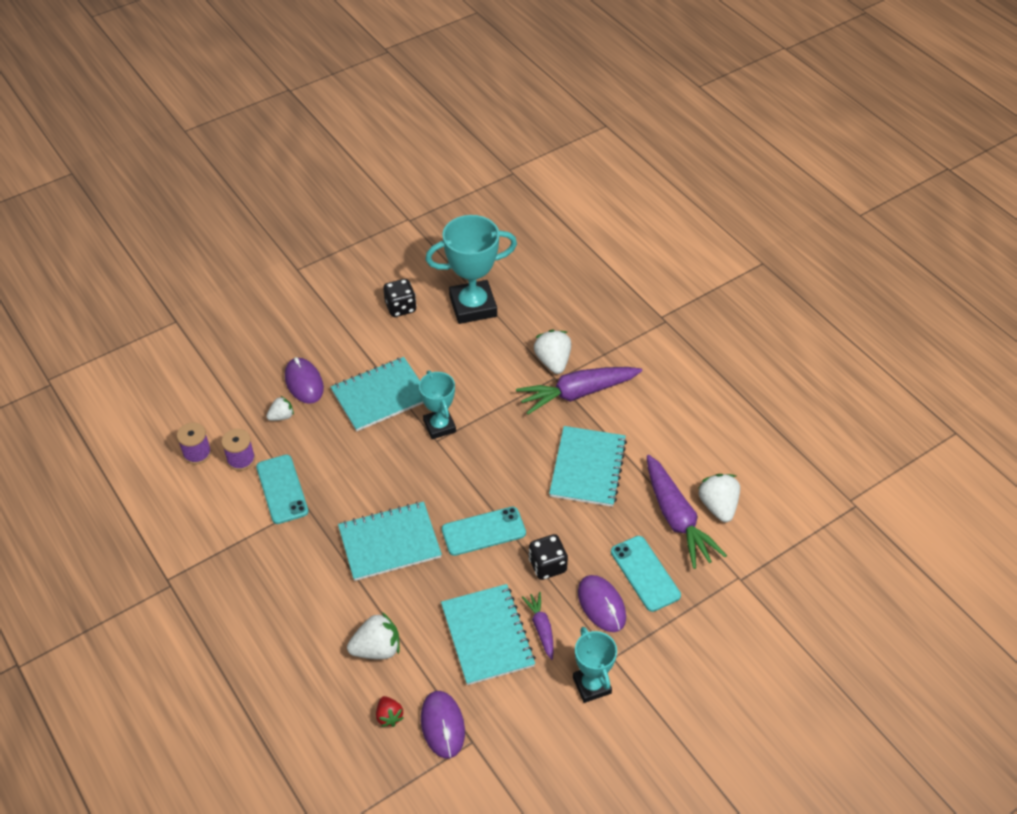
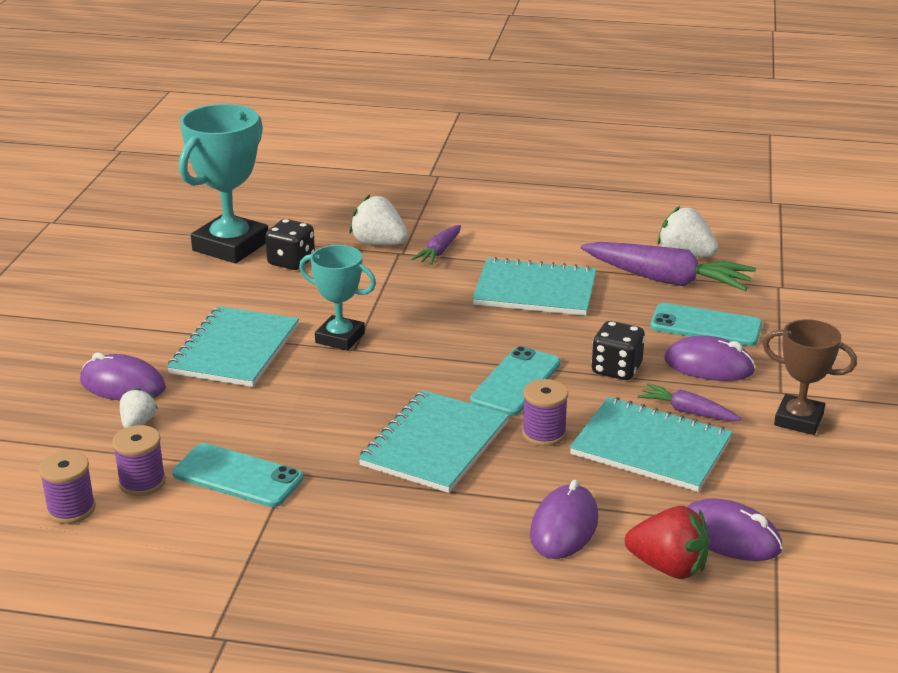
camera: 45 degrees left, 20 degrees down
white strawberry [347,612,400,659] -> purple mouse [530,480,598,559]
red strawberry [376,696,404,727] -> red strawberry [625,506,709,579], size x1.68
black dice [383,279,417,317] -> black dice moved to [265,219,315,270]
purple carrot [516,367,642,415] -> purple carrot [411,225,461,265], size x0.51
turquoise notebook [549,426,627,507] -> turquoise notebook turned 45 degrees counterclockwise [472,257,597,316]
turquoise trophy [573,627,617,703] -> brown trophy [763,319,857,435]
none -> purple spool [522,379,568,446]

